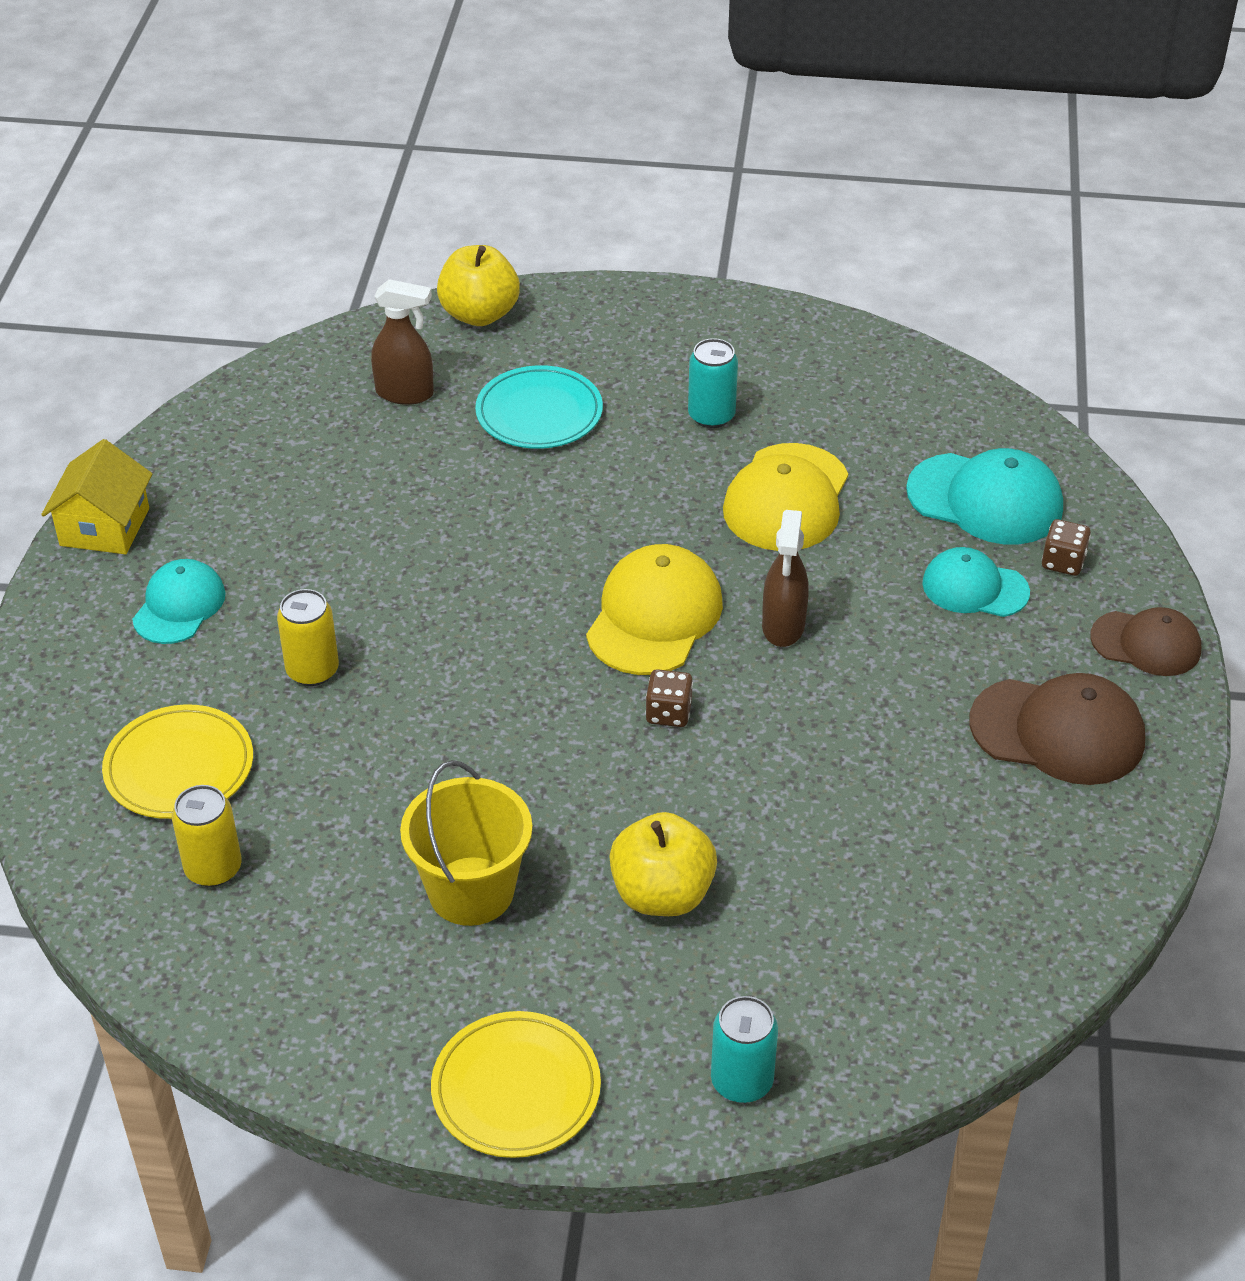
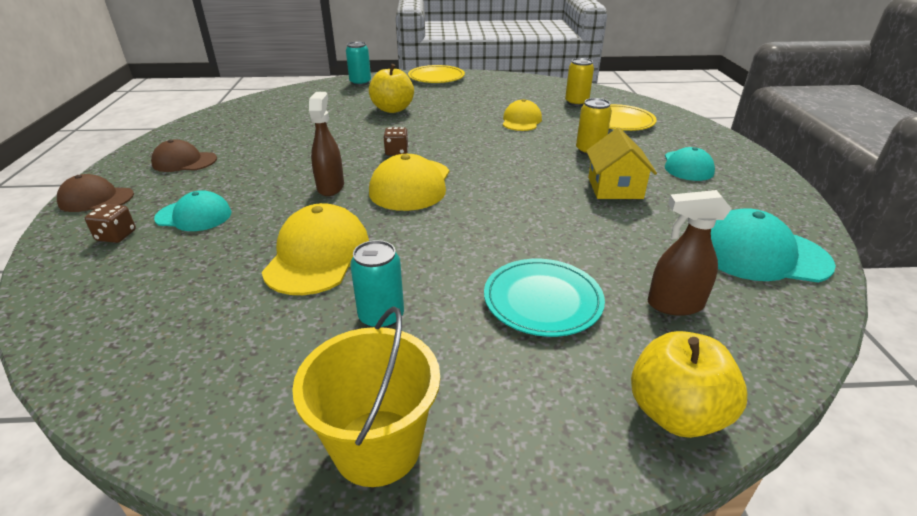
camera: 170 degrees right, 10 degrees down
yellow house [41,439,152,554] -> yellow house moved to [586,127,657,199]
yellow bucket [400,760,533,926] -> yellow bucket moved to [292,306,440,487]
turquoise cap [906,448,1063,544] -> turquoise cap moved to [711,208,836,283]
brown cap [969,673,1145,785] -> brown cap [151,139,217,172], size x0.65
none -> yellow cap [503,99,542,131]

